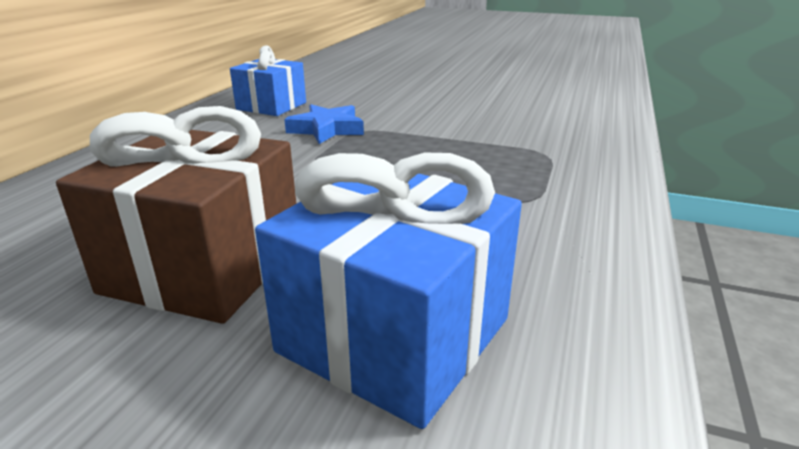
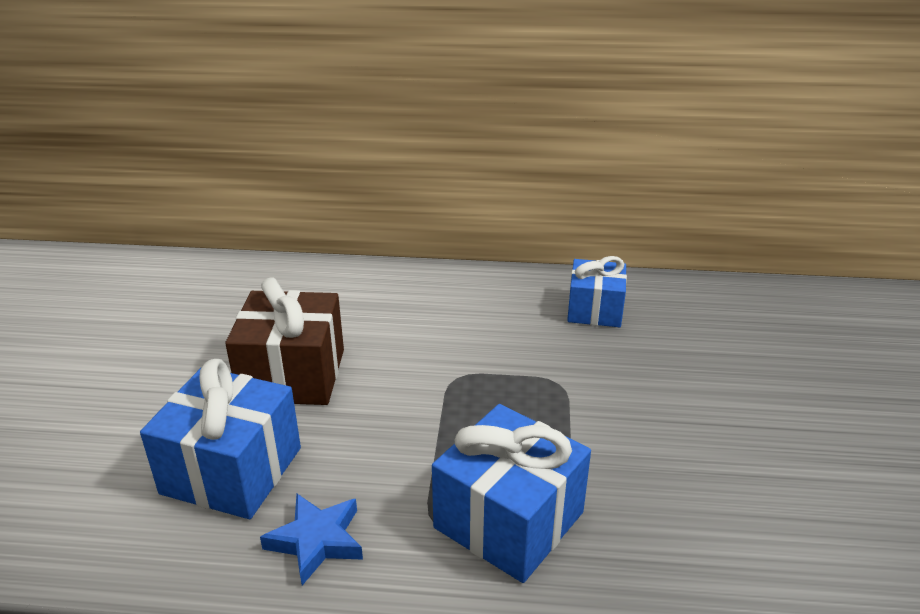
camera: 75 degrees right, 5 degrees up
blue star [284,104,364,144] -> blue star moved to [260,494,363,585]
none -> blue gift [432,404,591,583]

